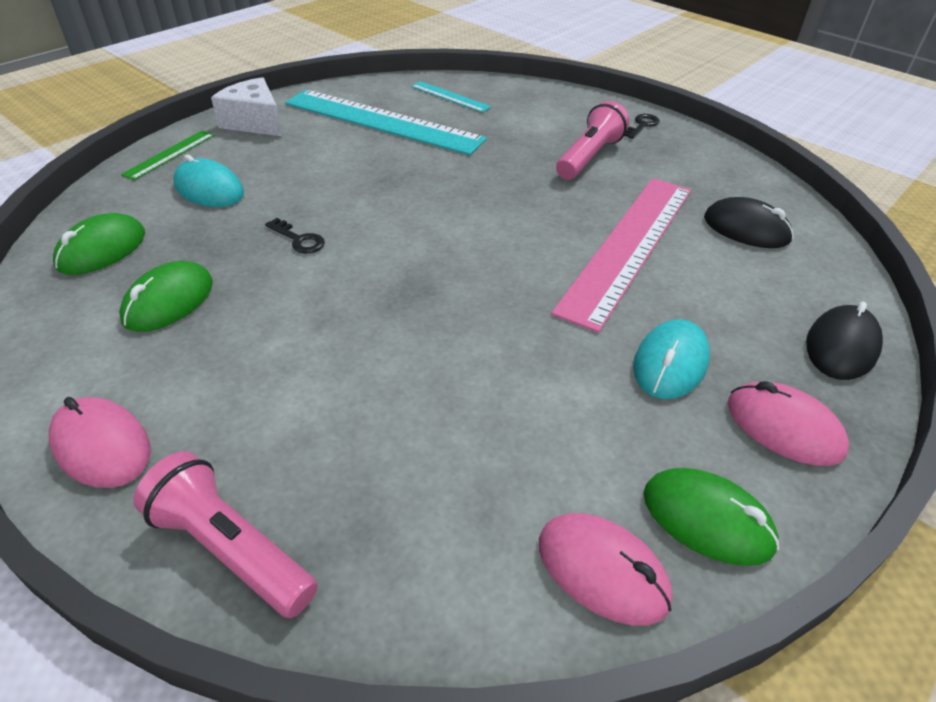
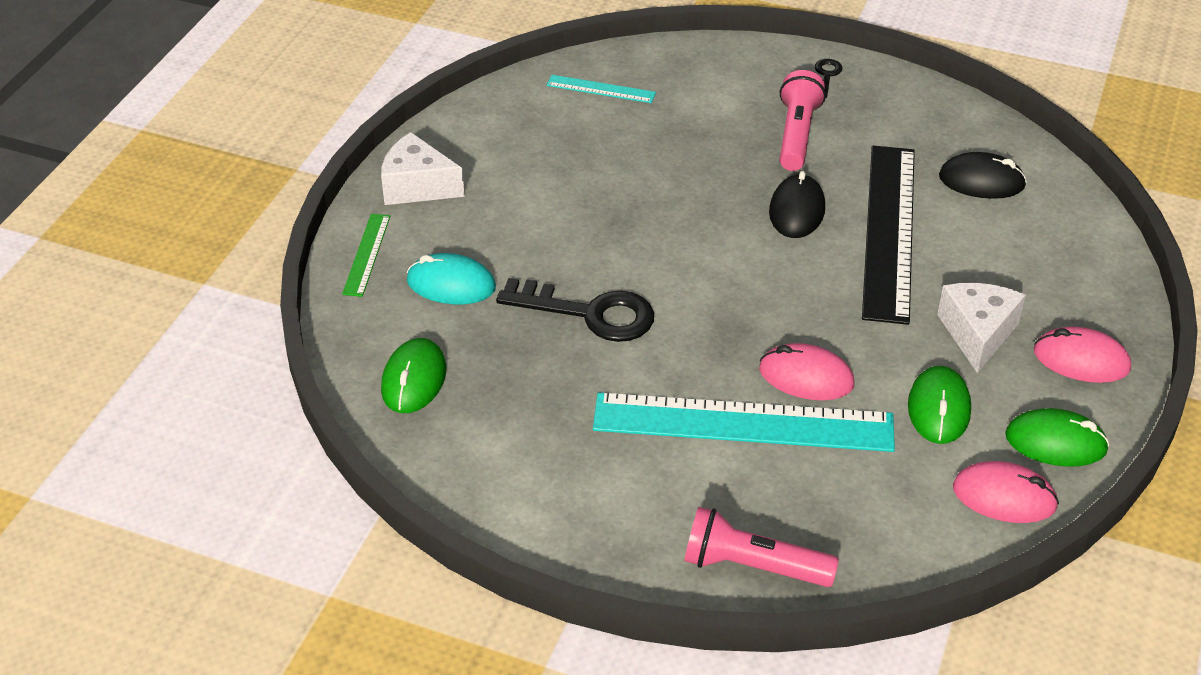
camera: 20 degrees left, 0 degrees up
pink mouse [49,397,151,488] -> pink mouse moved to [759,343,854,400]
green mouse [119,261,213,332] -> green mouse moved to [908,366,971,444]
black key [265,218,325,254] -> black key [496,278,654,342], size x2.13
turquoise ruler [285,90,487,155] -> turquoise ruler moved to [593,392,895,452]
pink ruler [551,178,691,333] -> black ruler [862,146,915,325]
turquoise mouse [633,320,710,399] -> white cheese [937,283,1026,373]
black mouse [806,302,883,380] -> black mouse moved to [769,171,825,238]

